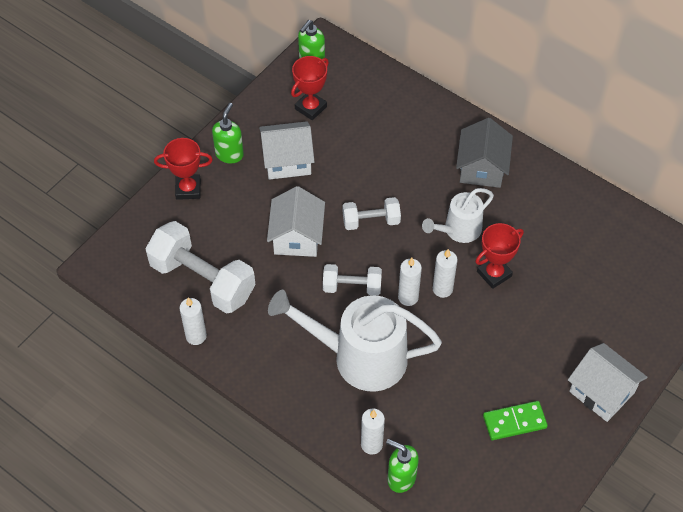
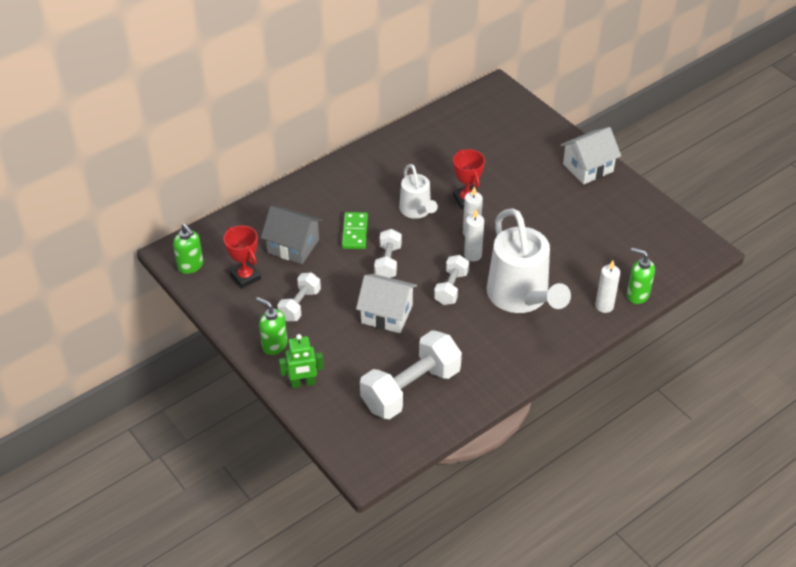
camera: 75 degrees left, 10 degrees down
red trophy [154,138,213,200] -> green robot [279,334,324,388]
white candle [179,297,207,345] -> none
white house [259,121,315,180] -> white dumbbell [277,272,321,321]
white watering can [268,290,442,392] -> white watering can turned 45 degrees counterclockwise [487,208,571,313]
green soap dispenser [386,439,419,493] -> green soap dispenser turned 75 degrees clockwise [627,248,655,304]
grey house [456,118,513,188] -> grey house moved to [261,206,322,264]
green domino [483,401,548,440] -> green domino moved to [342,212,368,249]

